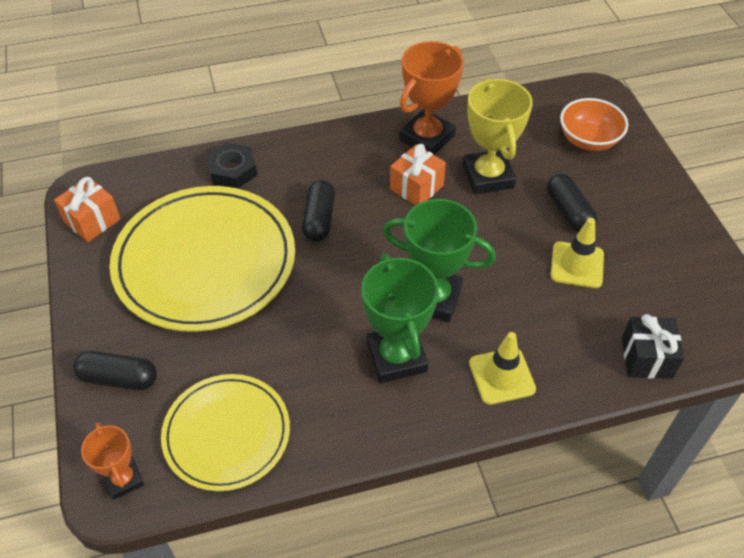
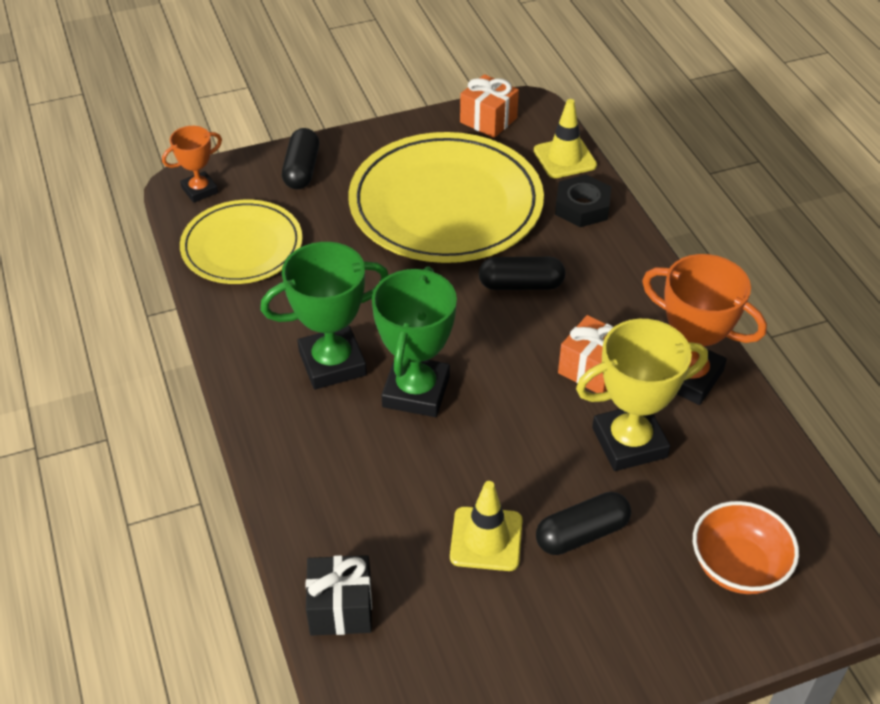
camera: 85 degrees right, 5 degrees down
yellow traffic cone [469,332,536,405] -> yellow traffic cone moved to [534,99,597,178]

